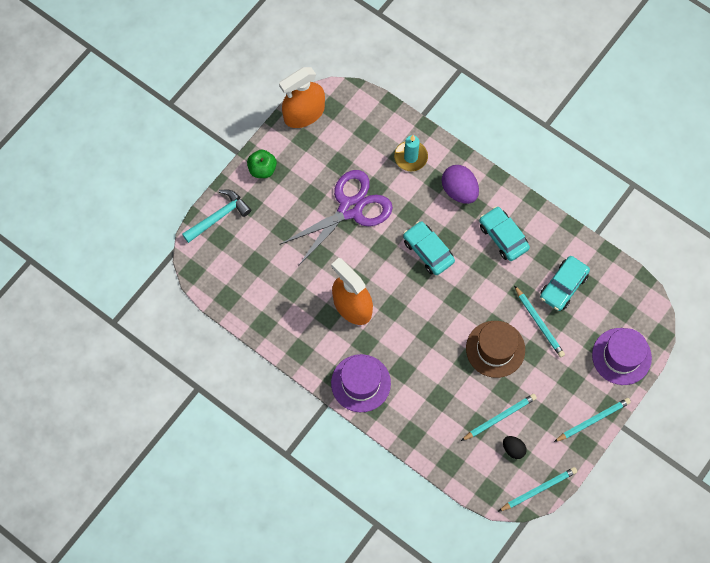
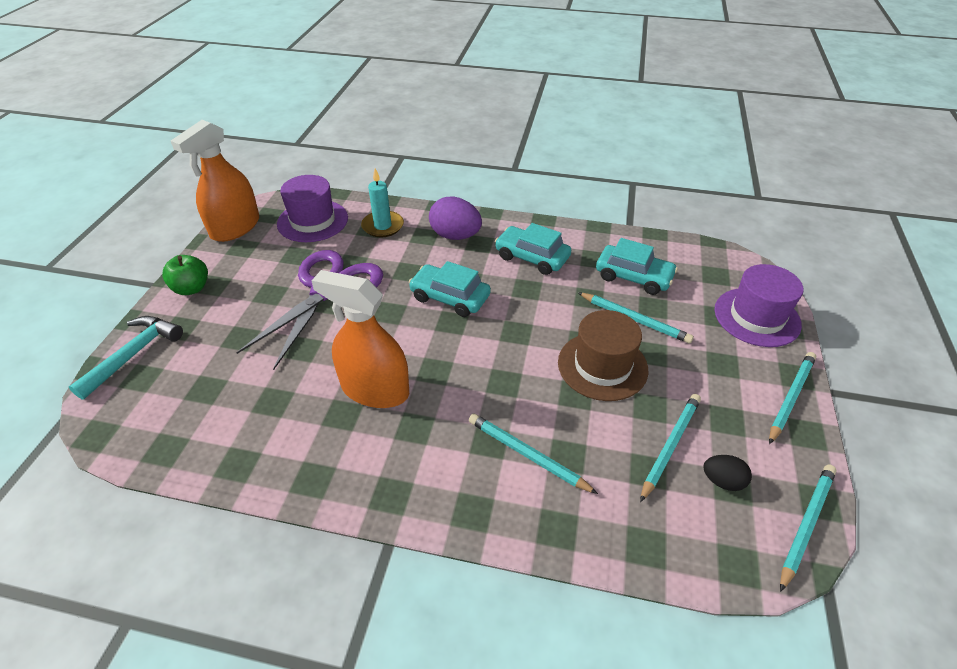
camera: 25 degrees left, 25 degrees down
purple hat [331,354,391,412] -> purple hat moved to [277,175,348,242]
turquoise car [540,256,590,311] -> turquoise car turned 75 degrees counterclockwise [596,238,678,295]
none -> turquoise pencil [469,414,598,494]

